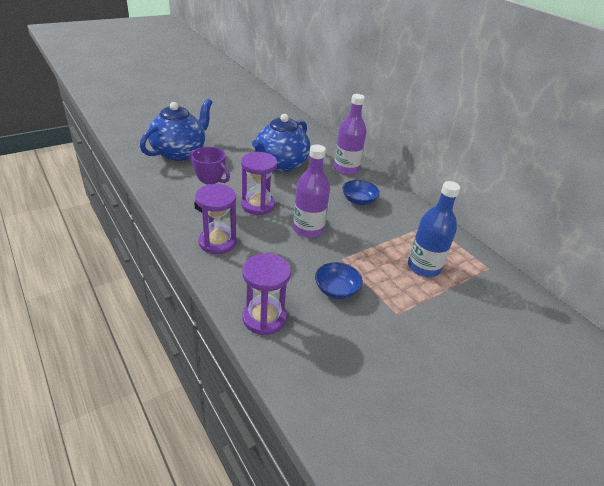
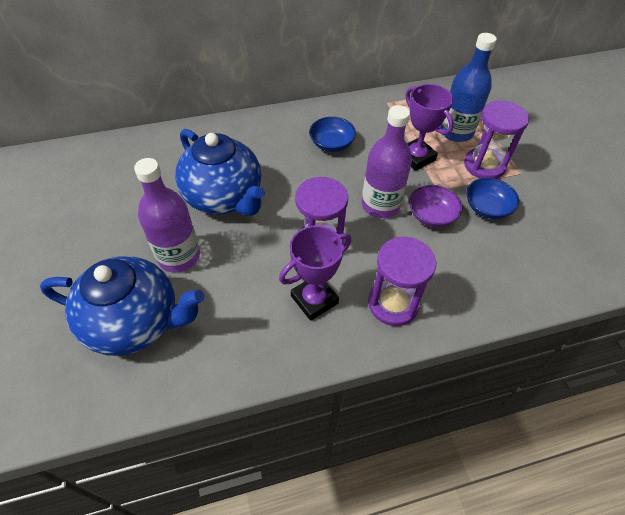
camera: 70 degrees left, 15 degrees up
blue teapot [140,99,213,161] -> blue teapot turned 135 degrees clockwise [40,256,205,356]
purple hourglass [242,253,291,335] -> purple hourglass moved to [464,100,529,179]
purple bottle [334,94,366,175] -> purple bottle moved to [134,158,200,272]
none -> purple trophy [406,84,454,171]
none -> purple bowl [409,185,462,227]

